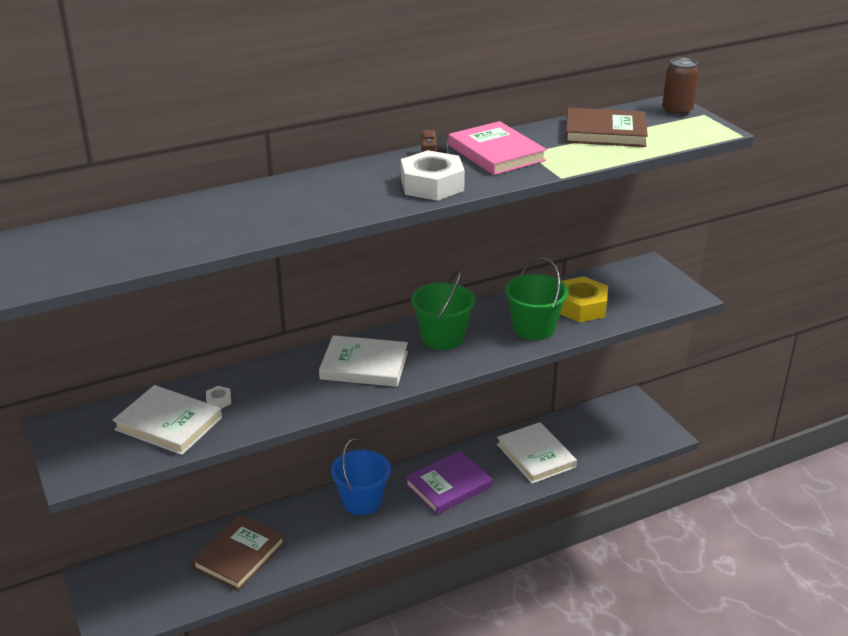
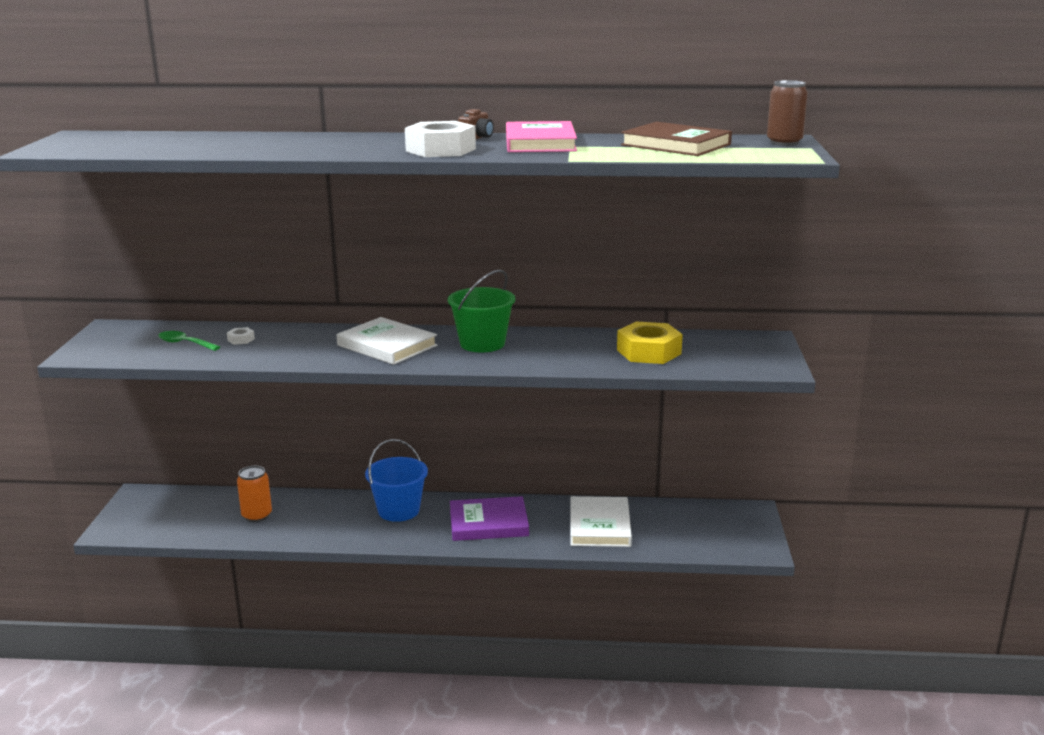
camera: 30 degrees right, 10 degrees down
white book [112,385,222,455] -> green spoon [158,331,220,351]
brown book [192,515,285,591] -> orange can [237,466,272,522]
green bucket [505,258,568,340] -> none

